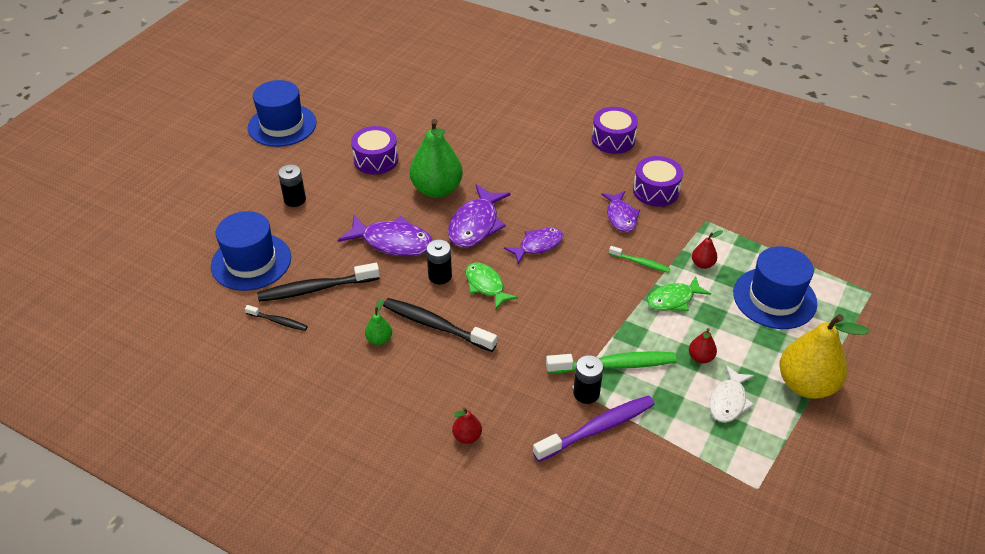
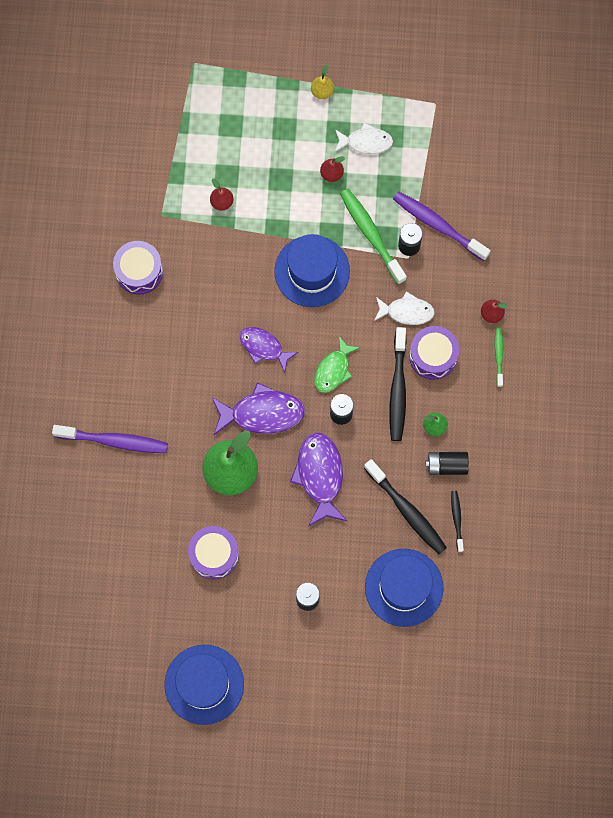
camera: 115 degrees left, 30 degrees up
purple drum [592,107,638,154] -> purple drum moved to [409,326,459,380]
purple fish [601,191,640,232] -> none
green toothbrush [609,246,670,273] -> green toothbrush moved to [495,328,503,387]
green fish [647,276,711,311] -> none
blue hat [733,246,817,329] -> blue hat moved to [274,234,350,307]
yellow pear [779,314,869,399] -> yellow pear [311,64,334,99], size x0.44
none -> purple toothbrush [52,425,168,453]
none -> white fish [374,291,435,325]
none -> black battery [426,452,469,475]

